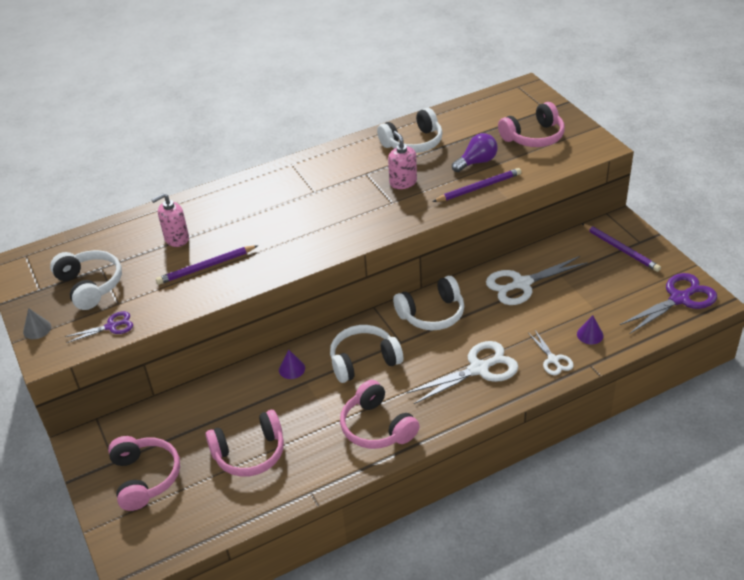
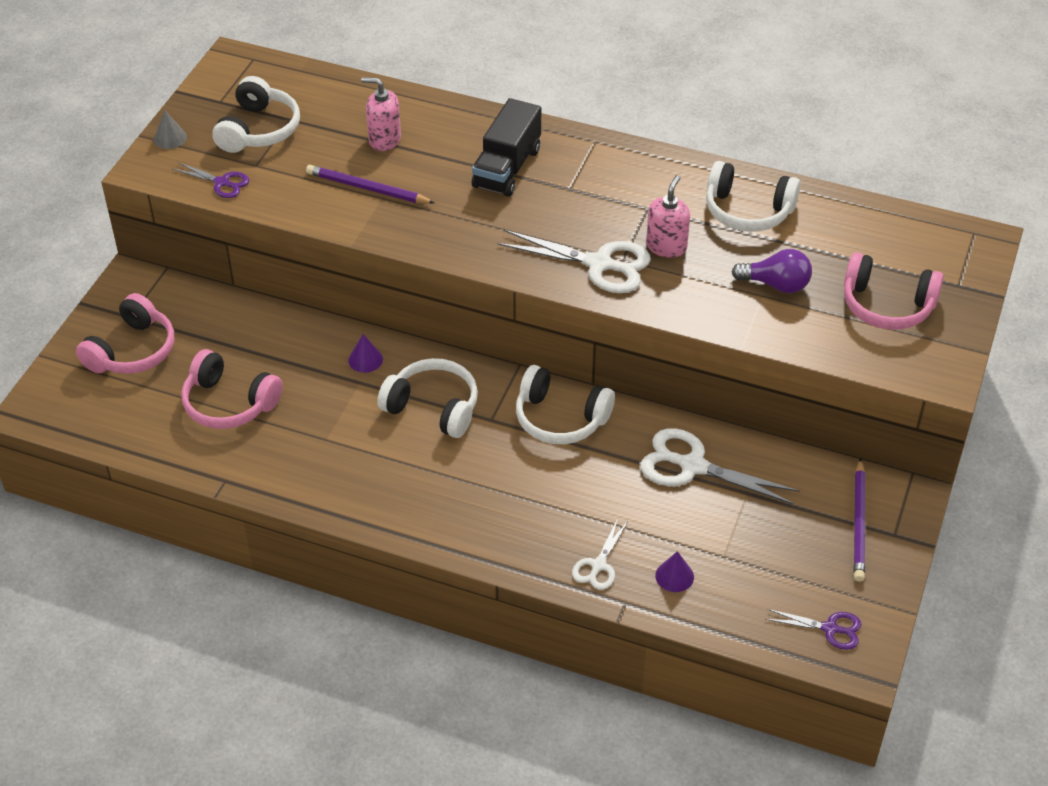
camera: 45 degrees right, 5 degrees up
pink headphones [340,380,419,449] -> none
white scissors [406,341,518,404] -> white scissors moved to [497,230,651,293]
purple pencil [432,168,521,202] -> none
purple scissors [620,273,717,334] -> purple scissors [765,609,861,650], size x0.56
none -> black truck [472,98,541,197]

